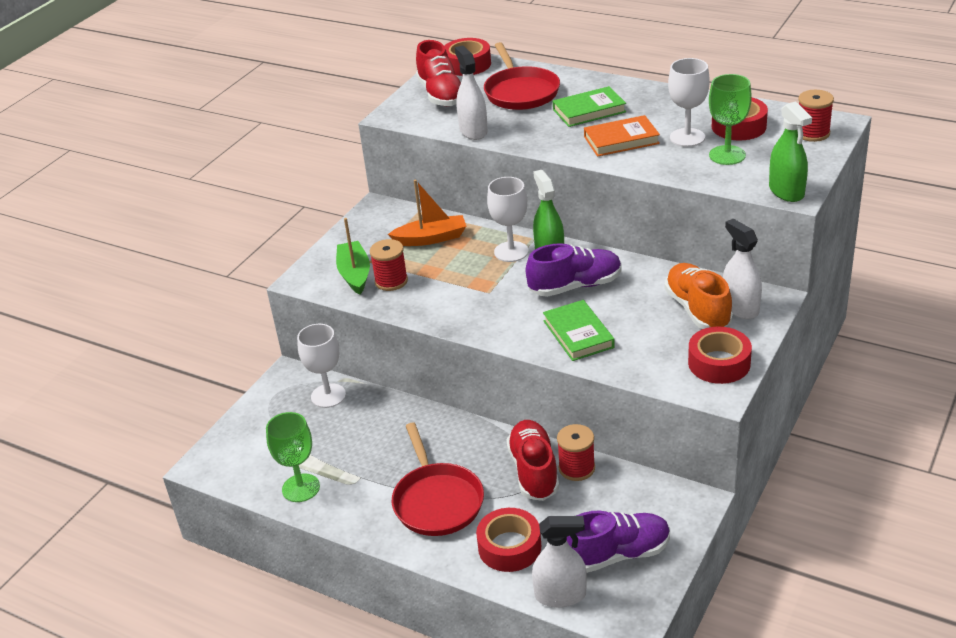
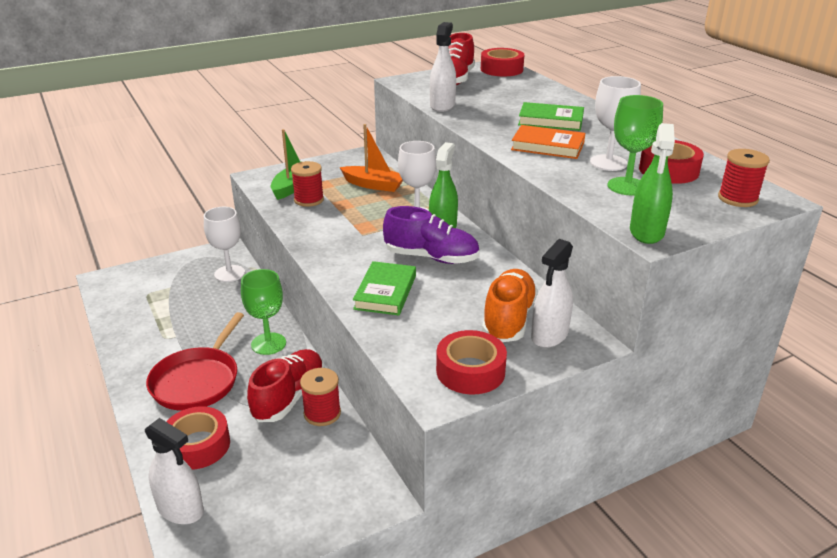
camera: 30 degrees right, 5 degrees down
green goblet [266,412,320,502] -> green goblet moved to [241,269,286,355]
red pan [484,42,560,110] -> none
purple shoe [567,510,670,573] -> none
white spray bottle [723,219,762,319] -> white spray bottle turned 150 degrees counterclockwise [531,239,573,348]

